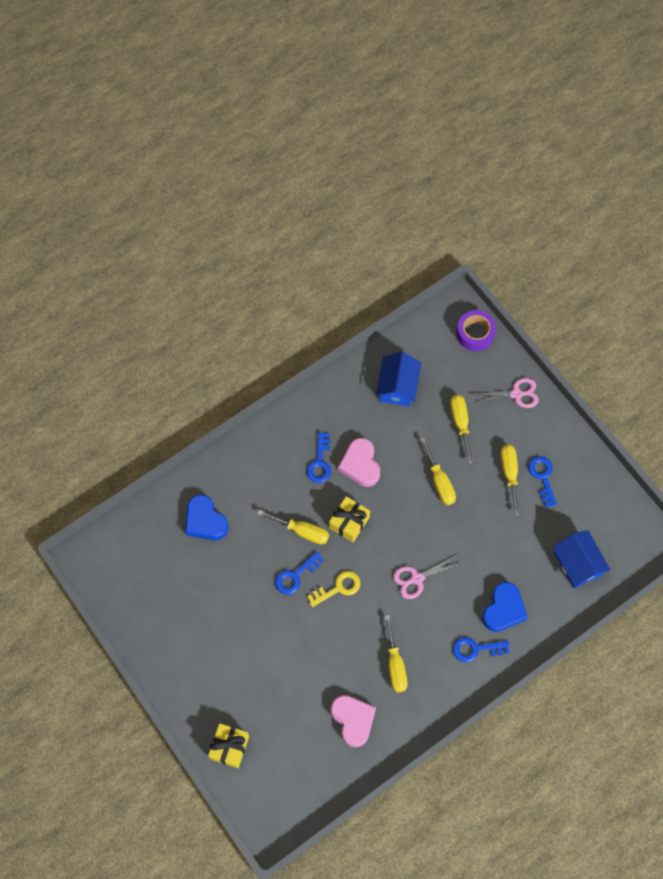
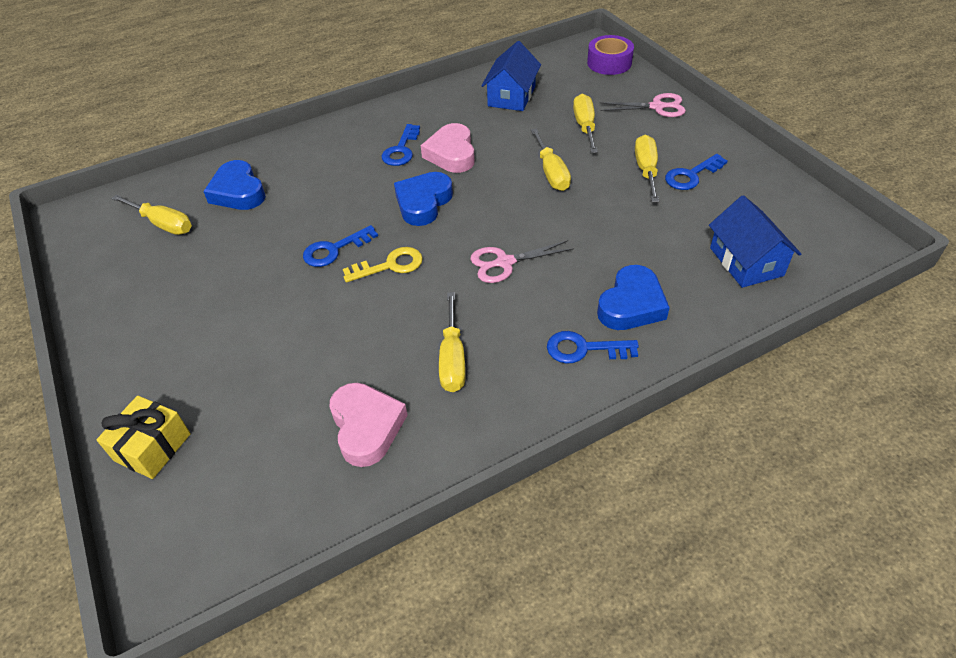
camera: 10 degrees right, 20 degrees down
yellow screwdriver [258,510,329,545] -> yellow screwdriver moved to [111,195,192,235]
yellow gift [329,496,370,542] -> blue heart [394,172,453,226]
blue key [528,456,557,507] -> blue key turned 120 degrees counterclockwise [665,154,728,190]

